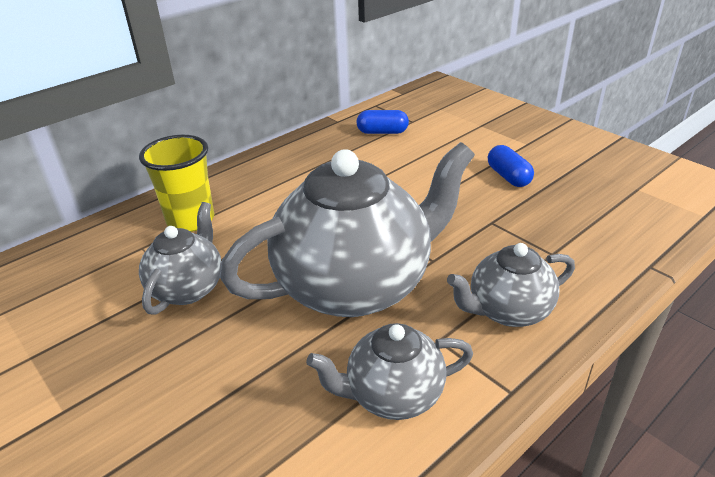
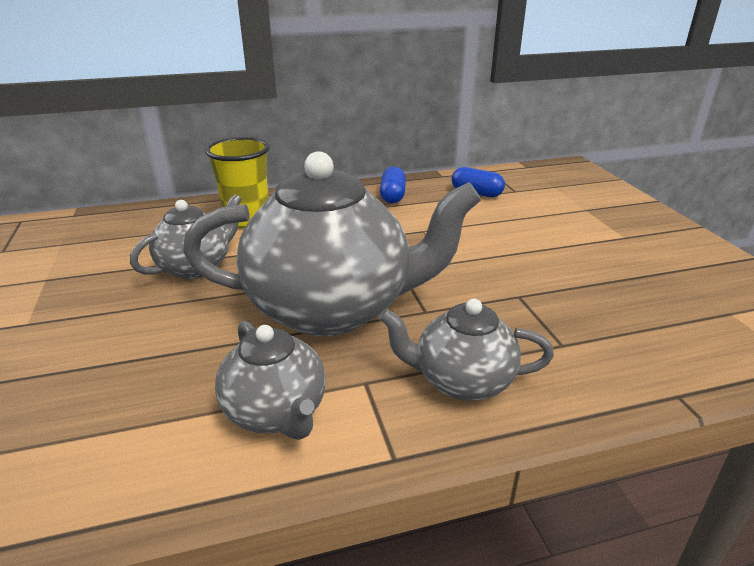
camera: 25 degrees right, 5 degrees down
grey teapot [306,323,473,420] -> grey teapot turned 135 degrees counterclockwise [215,321,326,440]
blue capsule [488,145,534,187] -> blue capsule moved to [380,167,406,203]

